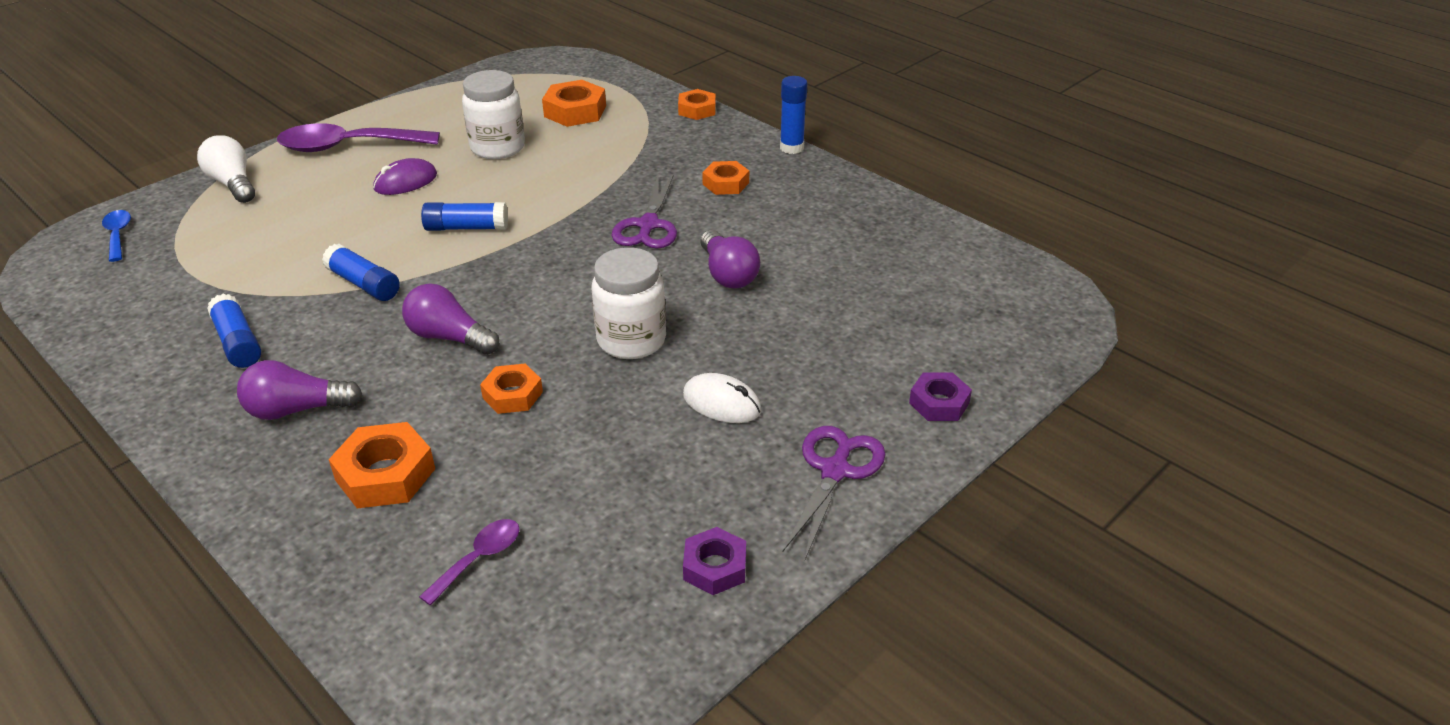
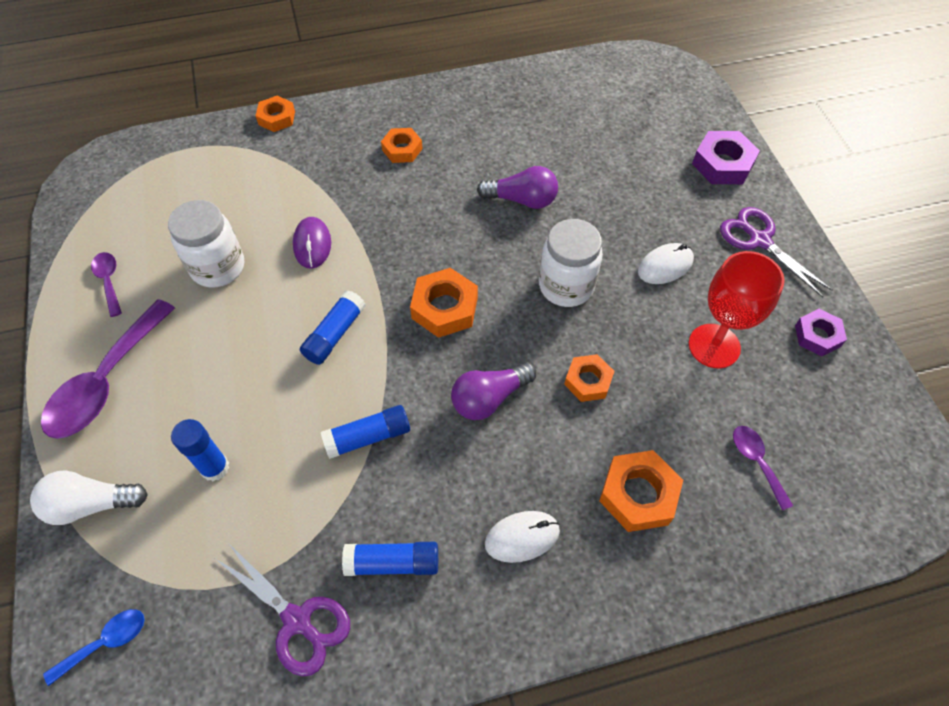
camera: 60 degrees left, 20 degrees up
blue spoon [102,210,131,262] -> blue spoon turned 135 degrees clockwise [43,609,145,686]
purple light bulb [237,360,362,420] -> white mouse [485,511,560,563]
purple mouse [373,158,437,195] -> purple mouse moved to [293,217,331,269]
orange nut [542,80,606,127] -> orange nut moved to [410,268,478,338]
purple scissors [611,174,677,249] -> purple scissors moved to [216,544,350,676]
blue glue stick [780,76,807,154] -> blue glue stick moved to [171,419,229,481]
purple nut [909,373,972,421] -> purple nut [692,131,760,184], size x1.52
none -> purple spoon [91,252,122,317]
none -> red goblet [689,251,785,368]

